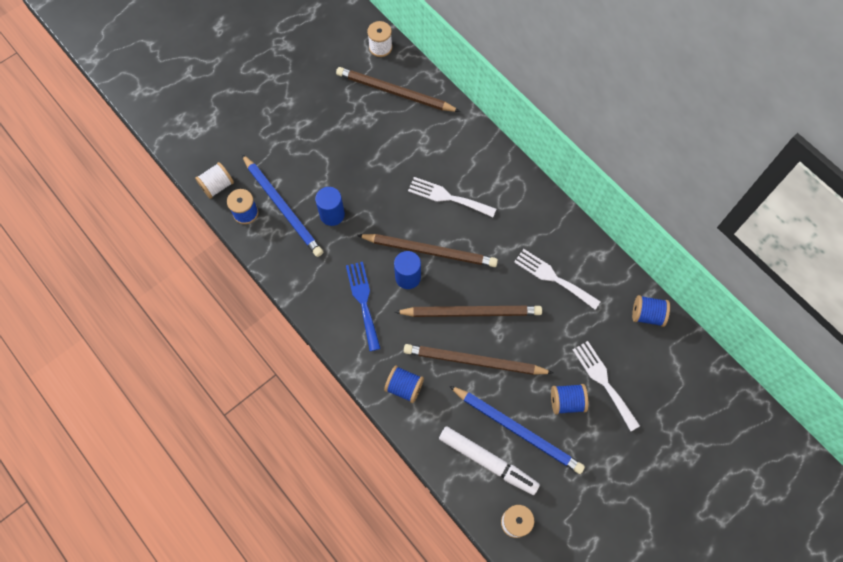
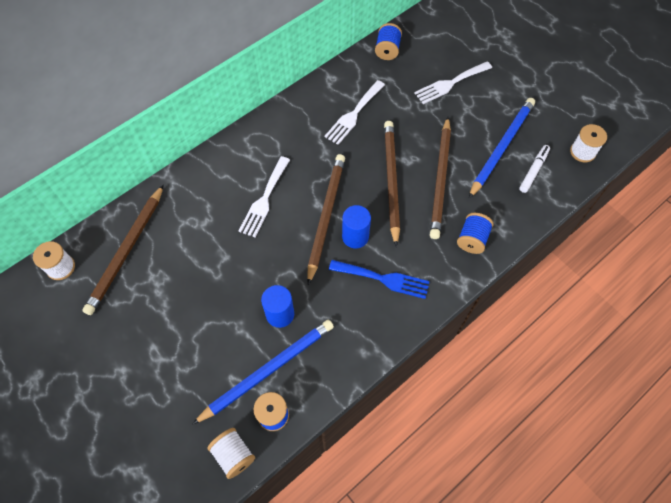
camera: 90 degrees left, 5 degrees down
blue fork [346,262,381,351] -> blue fork turned 150 degrees counterclockwise [329,260,430,299]
white marker [439,426,540,495] -> white marker [519,145,550,193], size x0.60
blue spool [551,384,588,414] -> none

